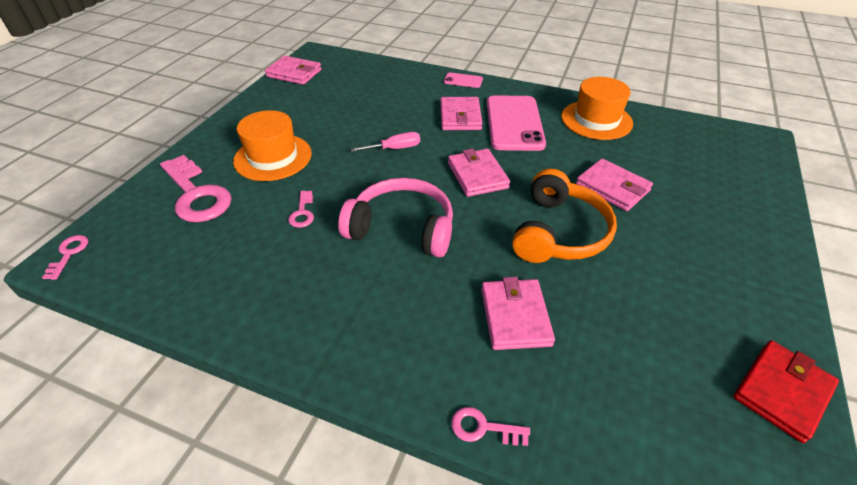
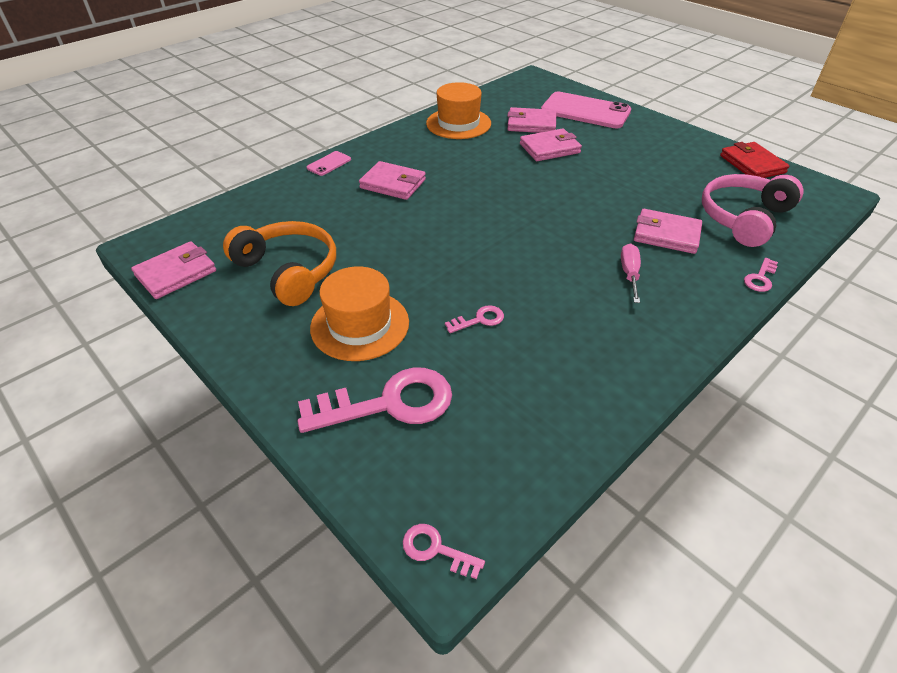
camera: 65 degrees left, 0 degrees up
pink key [288,191,314,228] -> pink key turned 45 degrees counterclockwise [445,305,504,333]
pink headphones [338,178,453,258] -> pink headphones moved to [702,174,803,247]
pink screwdriver [350,132,420,152] -> pink screwdriver moved to [621,244,641,303]
pink wallet [448,148,510,197] -> pink wallet moved to [507,107,556,133]
pink phone [487,95,546,151] -> pink phone moved to [541,92,631,128]
orange headphones [512,168,617,263] -> orange headphones moved to [223,221,336,306]

